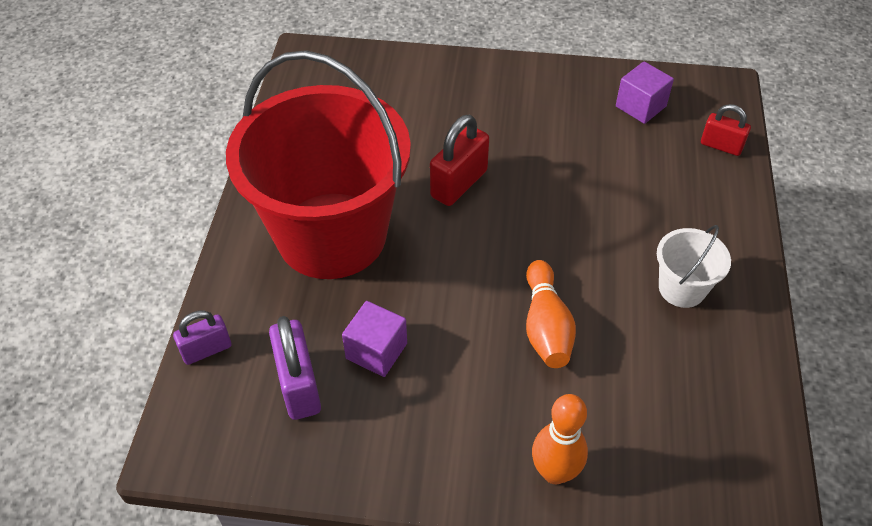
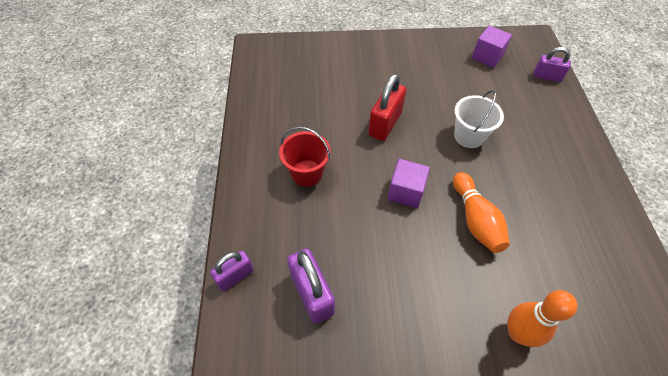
camera: 10 degrees left, 5 degrees up
red bucket [226,50,411,279] -> red bucket [279,127,331,187], size x0.40
purple cube [342,301,407,377] -> purple cube moved to [388,159,430,208]
white bucket [657,225,731,308] -> white bucket moved to [454,90,504,148]
red padlock [701,104,751,156] -> purple padlock [534,47,571,82]

